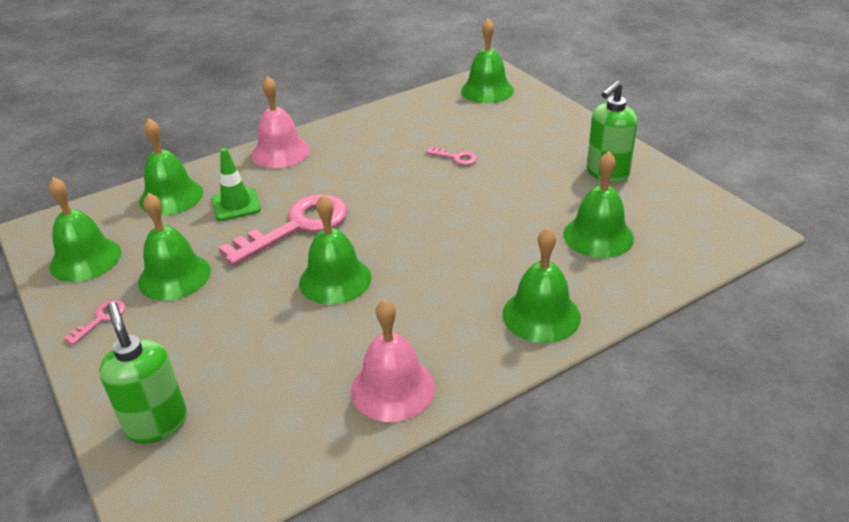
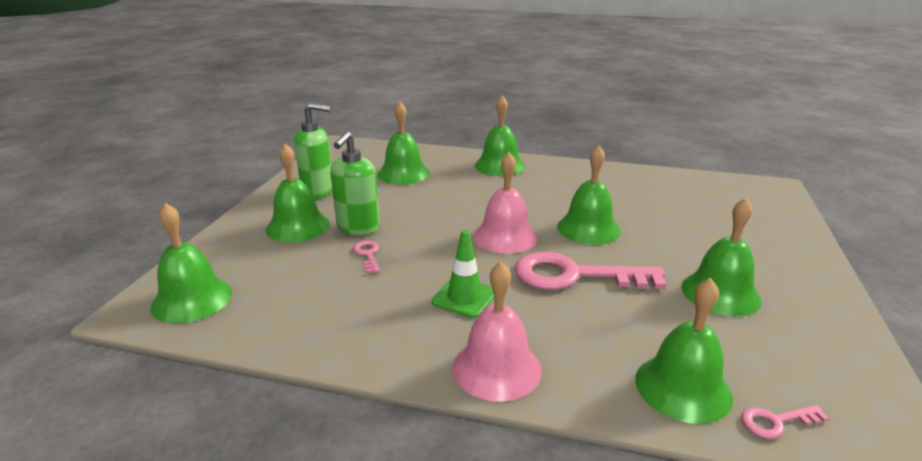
camera: 135 degrees left, 10 degrees down
green bell [49,177,121,282] -> green bell moved to [266,144,330,242]
pink key [64,300,125,345] -> pink key moved to [741,405,829,439]
green soap dispenser [99,302,187,444] -> green soap dispenser moved to [330,131,380,235]
green traffic cone [212,148,261,221] -> green traffic cone moved to [432,230,494,318]
pink bell [351,299,435,422] -> pink bell moved to [473,152,537,254]

